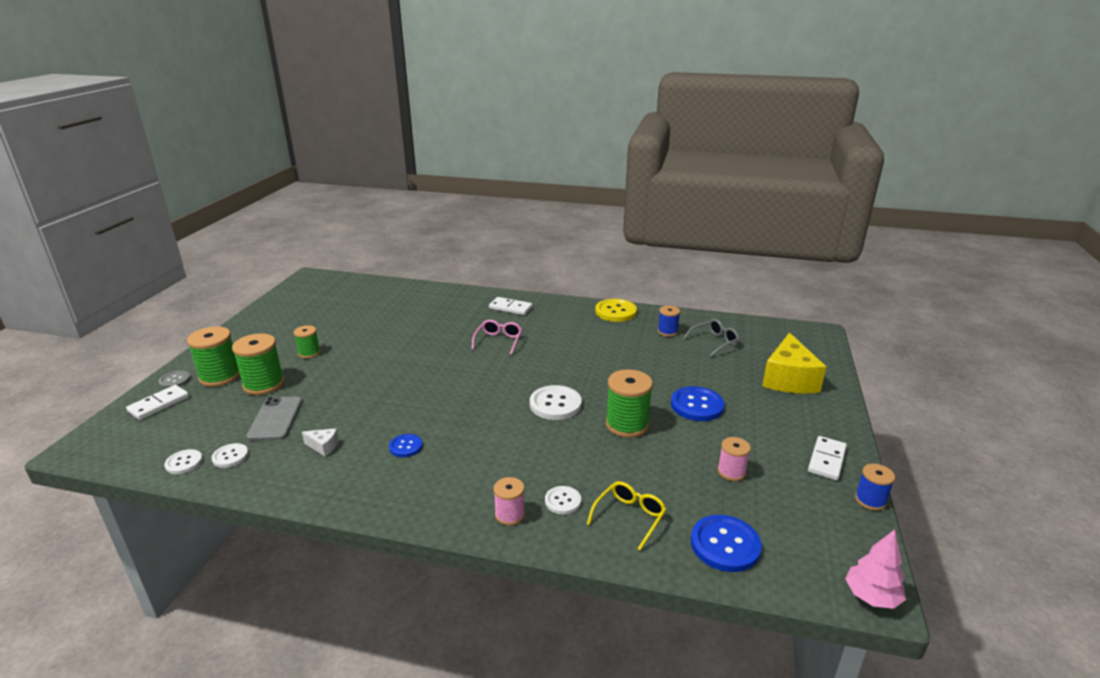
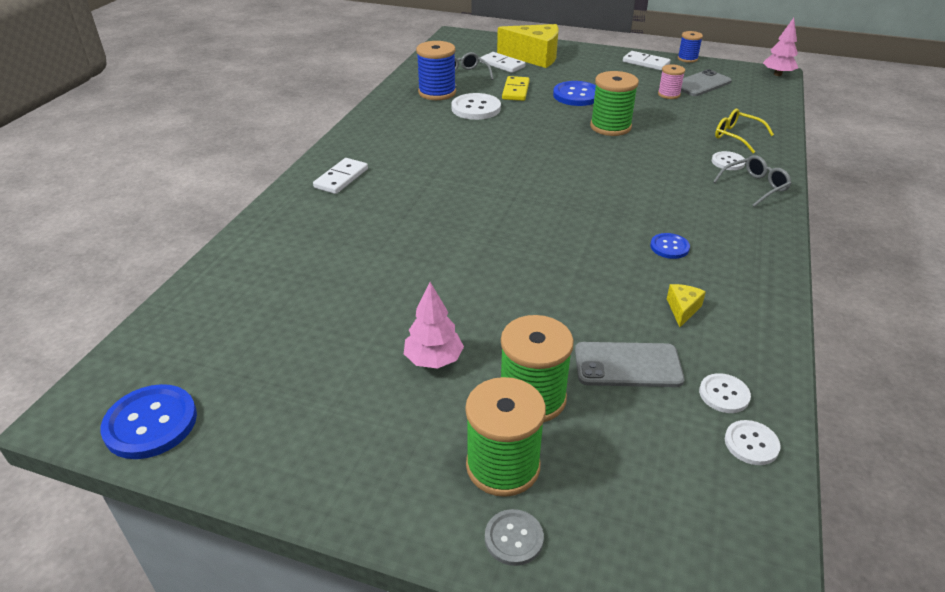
camera: 85 degrees left, 10 degrees up
white domino [126,385,189,420] -> white domino moved to [480,52,525,73]
green spool [294,326,320,358] -> pink tree [404,282,464,369]
white cheese [302,428,339,456] -> yellow cheese [667,284,706,327]
pink glasses [472,320,522,355] -> none
pink spool [493,477,525,525] -> grey glasses [713,155,791,207]
white button [530,385,582,420] -> white button moved to [451,93,501,120]
yellow button [595,299,637,322] -> none
blue spool [658,306,680,337] -> blue spool [416,41,456,100], size x1.71
blue button [691,515,762,572] -> blue button moved to [100,384,197,459]
none -> yellow domino [502,76,530,101]
none -> grey phone [681,69,732,96]

